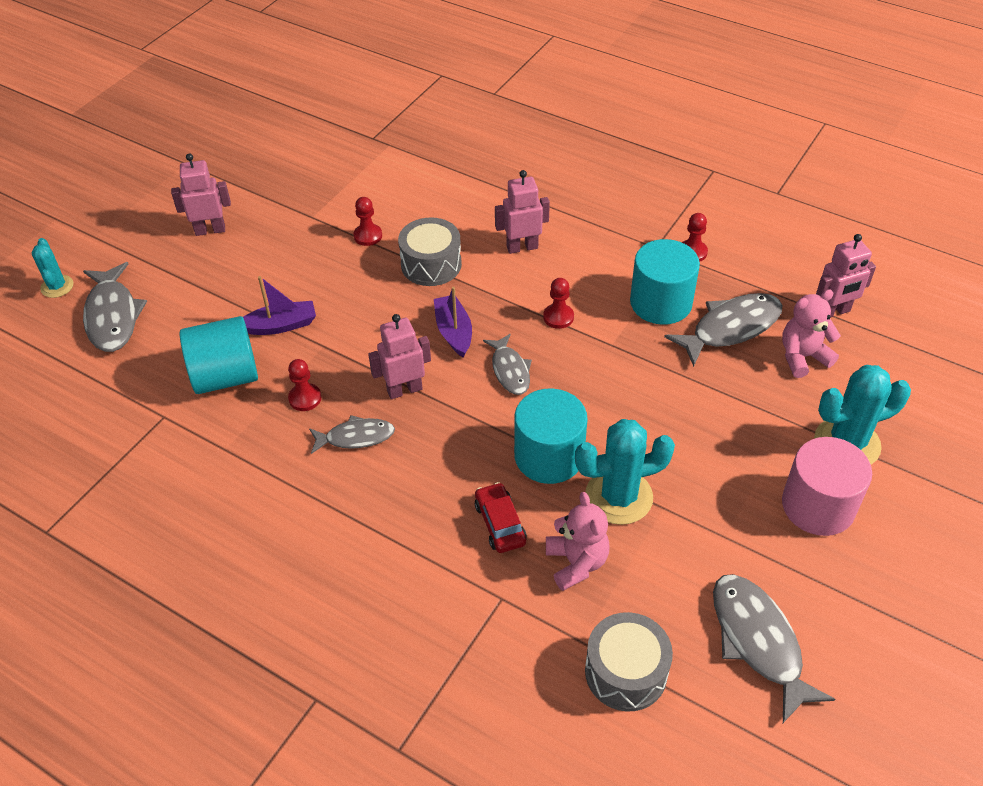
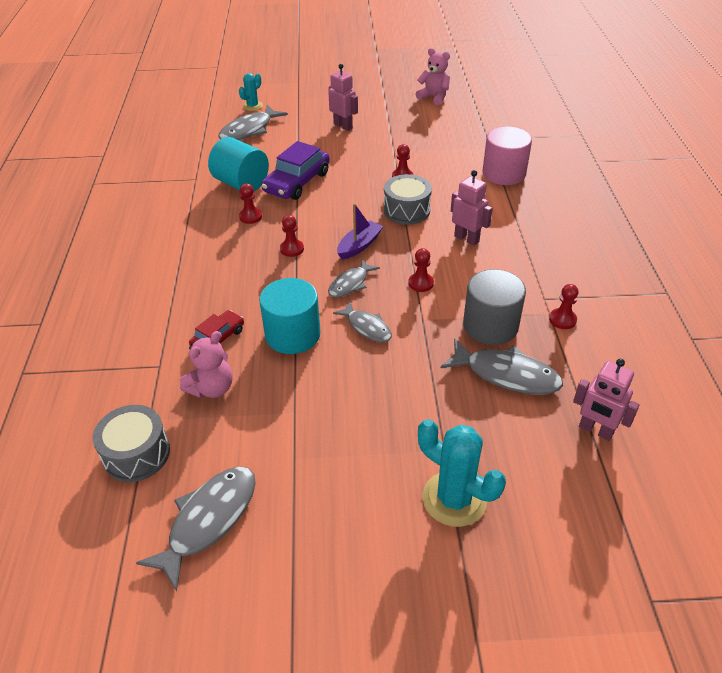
camera: 55 degrees right, 5 degrees down
purple boat [243,276,316,335] -> purple car [261,141,330,200]
grey fish [309,415,395,454] -> grey fish moved to [333,301,392,342]
pink robot [368,314,431,399] -> red pawn [280,215,304,257]
turquoise cactus [575,419,675,525] -> none
turquoise cylinder [630,239,700,325] -> grey cylinder [463,269,526,345]
pink teddy bear [782,289,841,378] -> pink teddy bear moved to [416,48,450,105]
pink cylinder [782,437,872,536] -> pink cylinder moved to [482,126,532,185]

